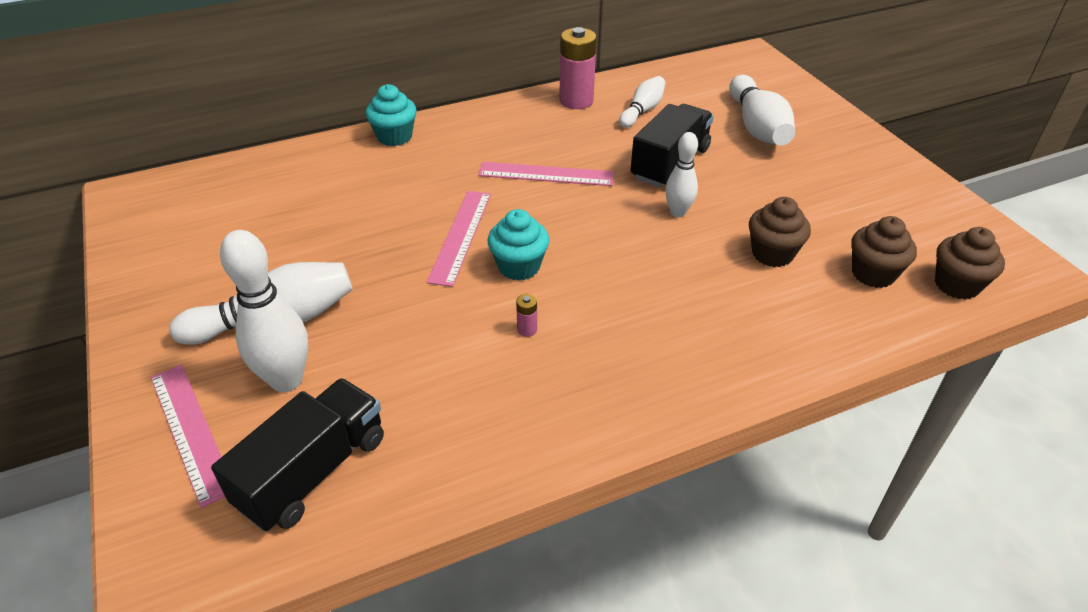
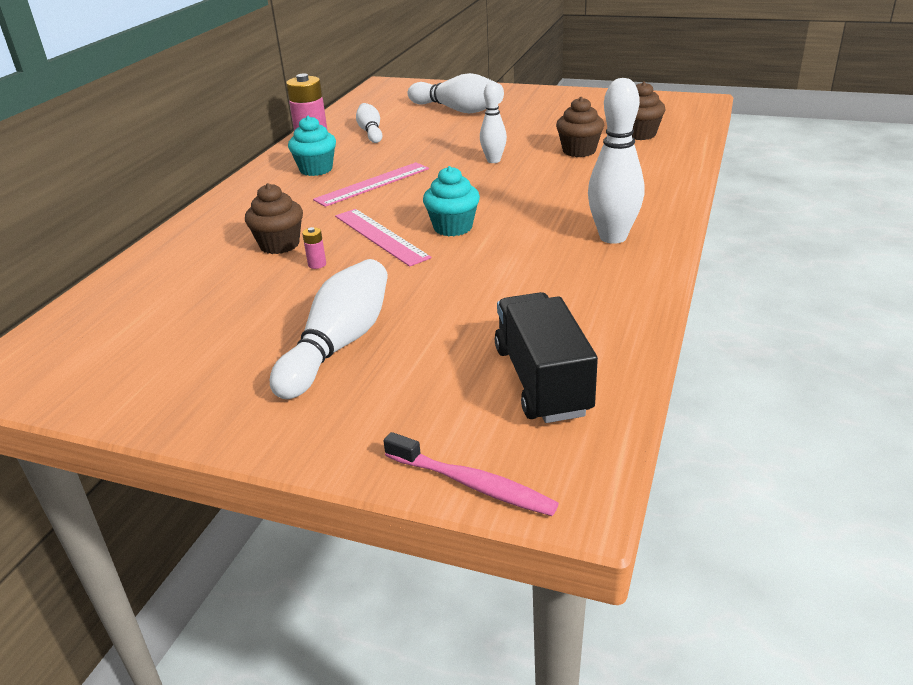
camera: 45 degrees left, 10 degrees down
pink ruler [151,365,225,508] -> none
white bowling pin [220,230,308,392] -> white bowling pin moved to [588,78,644,244]
turquoise cupcake [366,84,417,146] -> turquoise cupcake moved to [288,116,336,176]
pink battery [516,294,537,337] -> pink battery moved to [302,227,326,269]
black truck [630,104,714,188] -> none
brown cupcake [935,227,1005,299] -> brown cupcake moved to [245,183,303,254]
none -> pink toothbrush [384,432,559,516]

